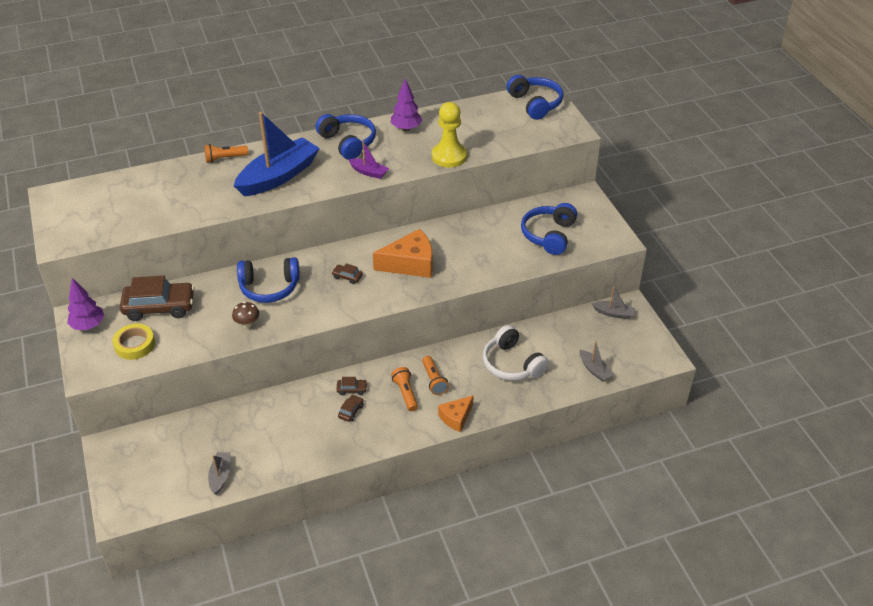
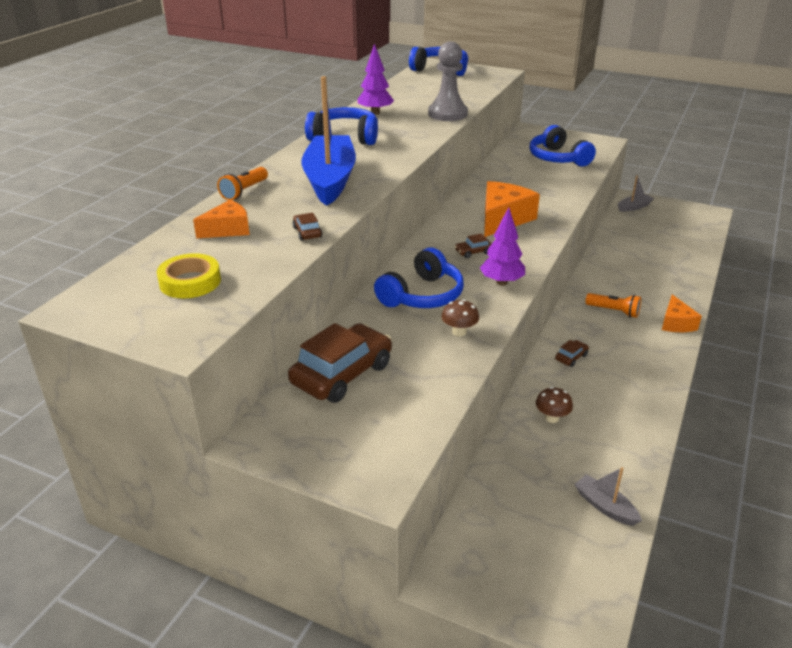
camera: 45 degrees left, 10 degrees down
purple tree [67,278,105,330] -> purple tree moved to [480,207,525,286]
yellow tape [112,324,155,360] -> yellow tape moved to [157,253,221,298]
brown car [338,395,364,422] -> brown car moved to [292,213,323,241]
purple boat [348,141,389,179] -> none
orange flashlight [391,367,418,411] -> none
yellow pawn [432,102,467,168] -> grey pawn [428,41,468,121]
white headphones [483,325,549,380] -> none
grey boat [580,341,614,382] -> none
none -> orange cheese [193,200,250,238]
none -> brown mushroom [536,387,573,423]

